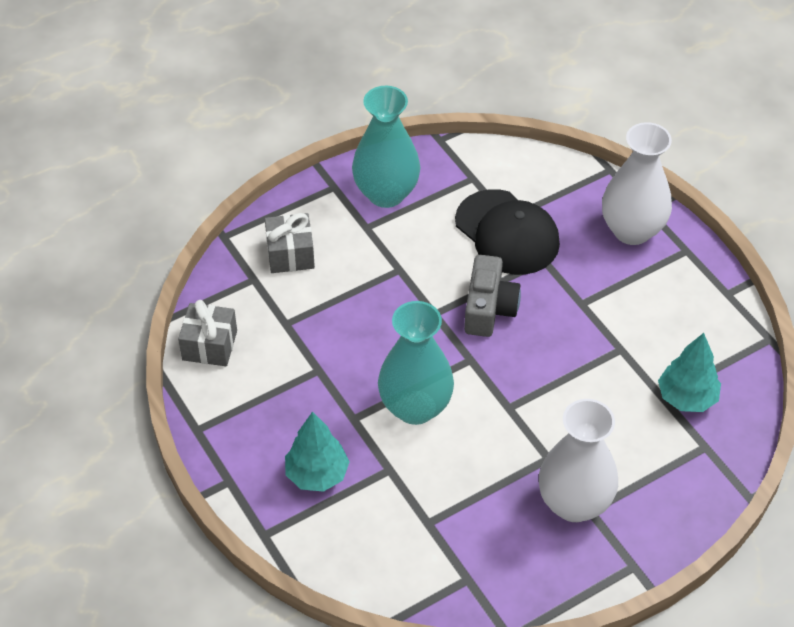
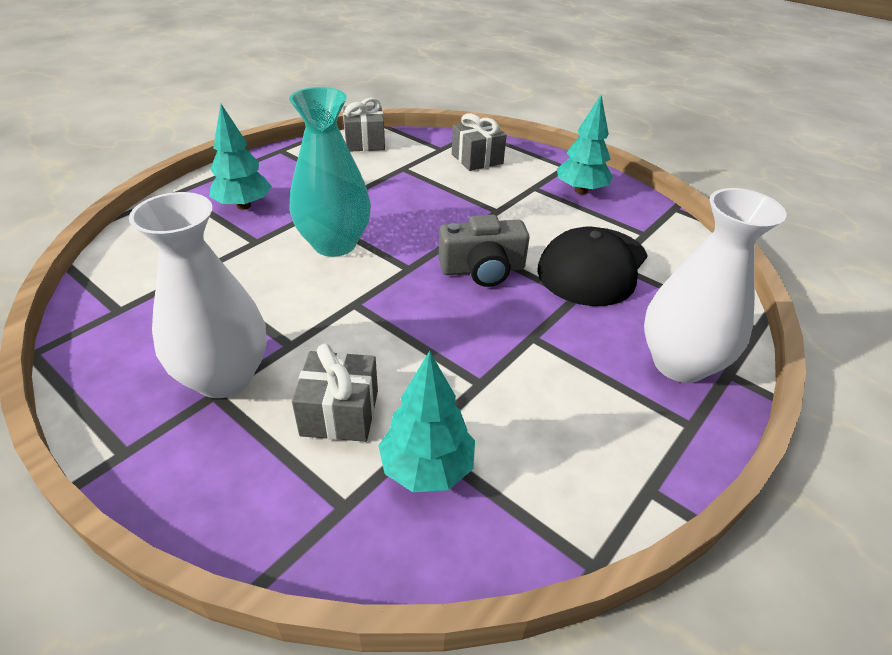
camera: 70 degrees right, 10 degrees down
turquoise vase [352,86,420,208] -> turquoise tree [557,95,613,194]
none -> grey gift [292,343,378,442]

